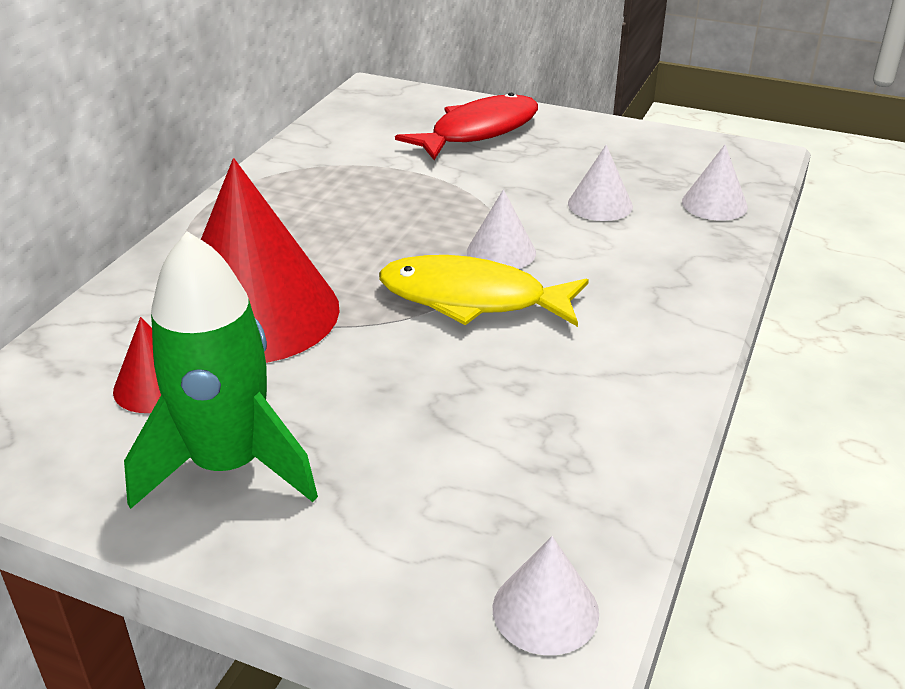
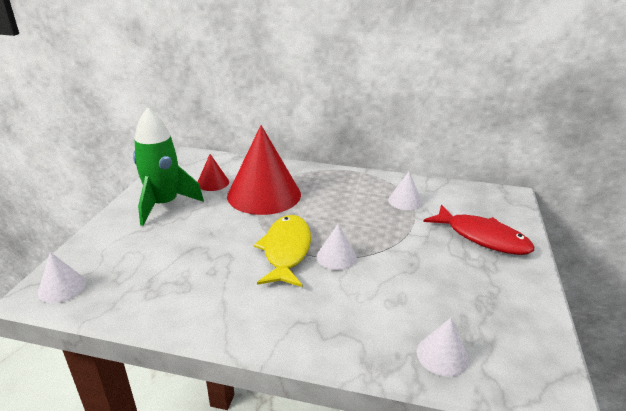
camera: 80 degrees right, 5 degrees down
white cone [568,145,633,221] -> white cone moved to [388,171,422,210]

